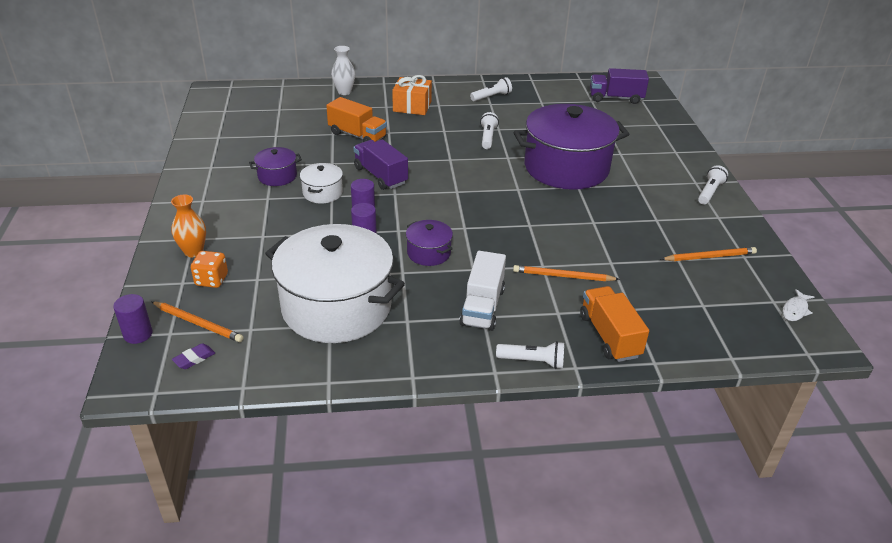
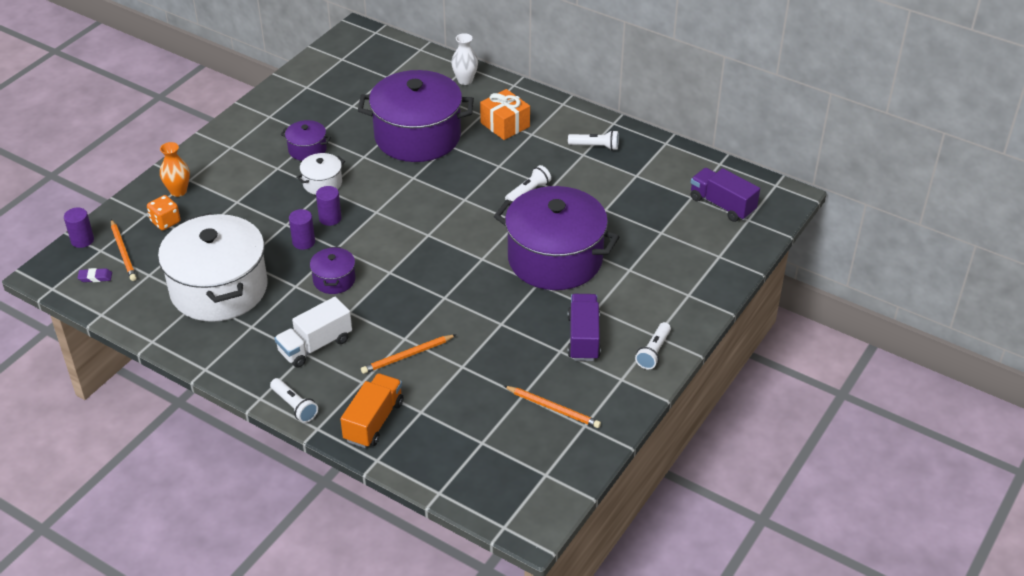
camera: 40 degrees right, 5 degrees up
orange truck [326,97,387,142] -> purple pot [358,70,474,162]
purple truck [353,140,408,190] -> purple truck moved to [568,294,601,361]
orange pencil [513,265,620,281] -> orange pencil turned 75 degrees counterclockwise [361,334,457,374]
white flashlight [698,165,728,204] -> white flashlight turned 135 degrees clockwise [635,322,671,369]
white fish [783,289,814,321] -> none

